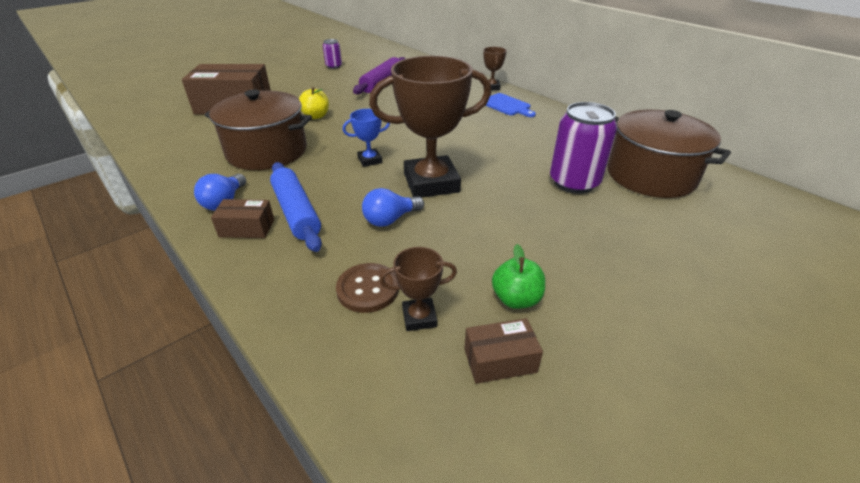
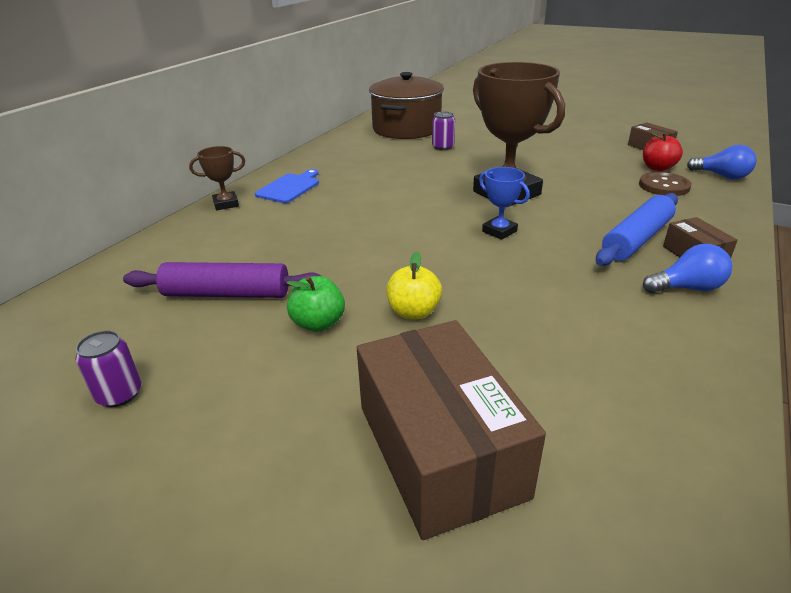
camera: 110 degrees left, 5 degrees down
brown pot [205,89,312,170] -> none
blue light bulb [362,188,424,227] -> blue light bulb moved to [687,145,756,179]
brown trophy [380,247,457,331] -> red apple [643,132,683,171]
green apple [492,244,545,309] -> green apple moved to [286,276,345,332]
purple can [550,102,617,193] -> purple can [432,111,455,151], size x0.52

